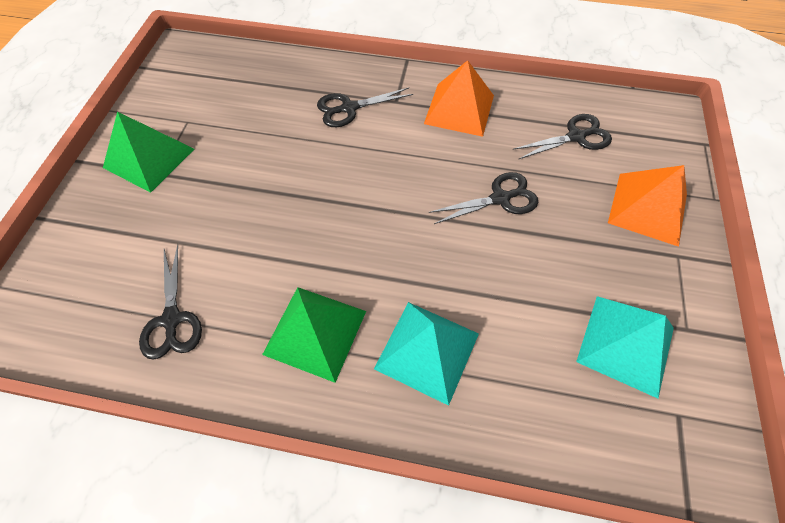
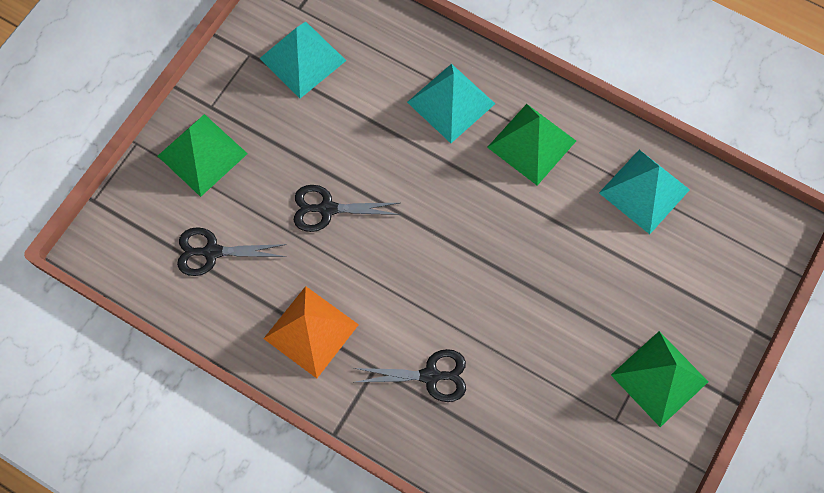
camera: 160 degrees left, 10 degrees up
black scissors [139,244,202,360] -> turquoise pyramid [599,150,690,234]
orange pyramid [608,165,687,247] -> green pyramid [158,114,248,197]

